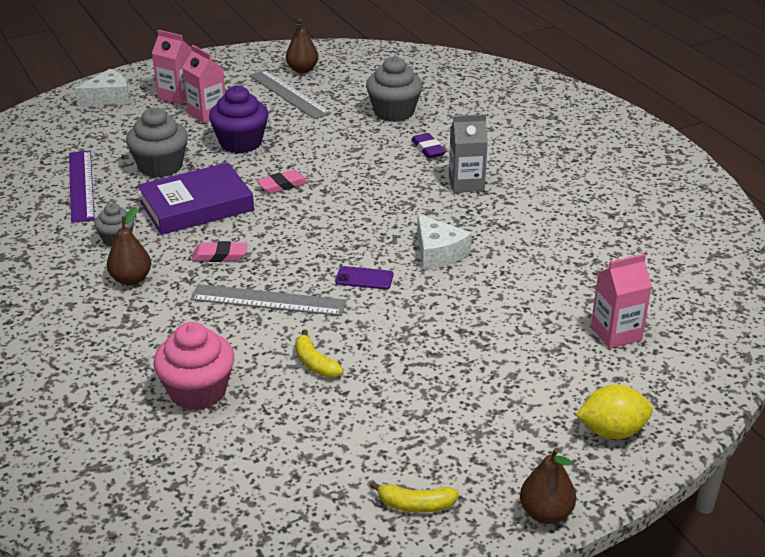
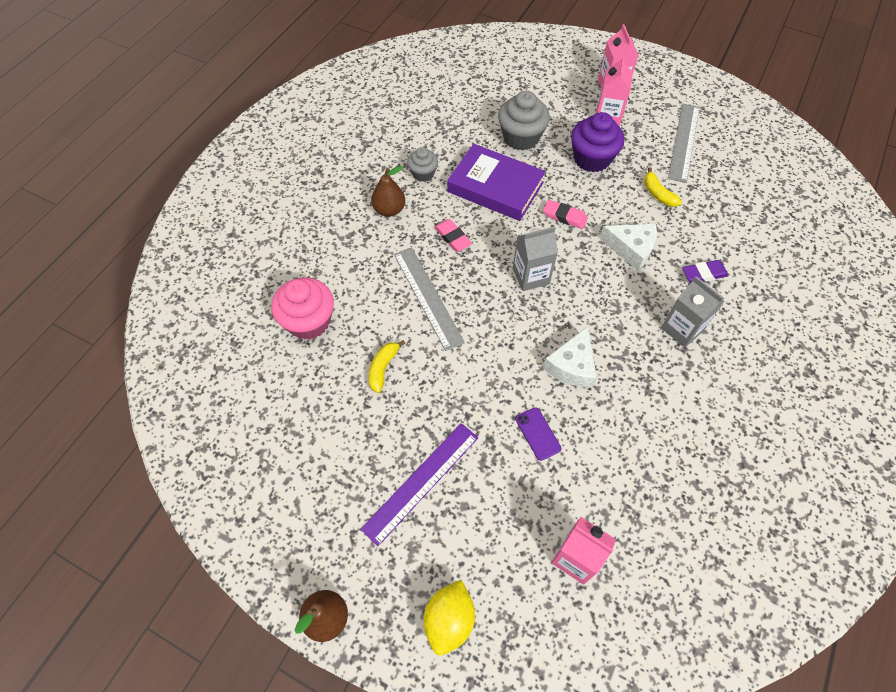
camera: 55 degrees right, 25 degrees up
purple ruler [69,150,95,223] -> purple ruler moved to [360,423,478,546]
white cheese [75,69,129,106] -> white cheese moved to [600,224,657,270]
brown pear [286,19,318,73] -> none
purple phone [336,266,393,289] -> purple phone moved to [515,407,561,461]
grey cupcake [366,56,423,122] -> none
yellow banana [370,481,459,513] -> yellow banana moved to [644,167,682,207]
purple eraser [411,133,446,159] -> purple eraser turned 45 degrees clockwise [682,260,729,282]
yellow lemon [576,385,653,439] -> yellow lemon turned 60 degrees clockwise [424,580,475,655]
none -> grey carton [513,227,558,291]

